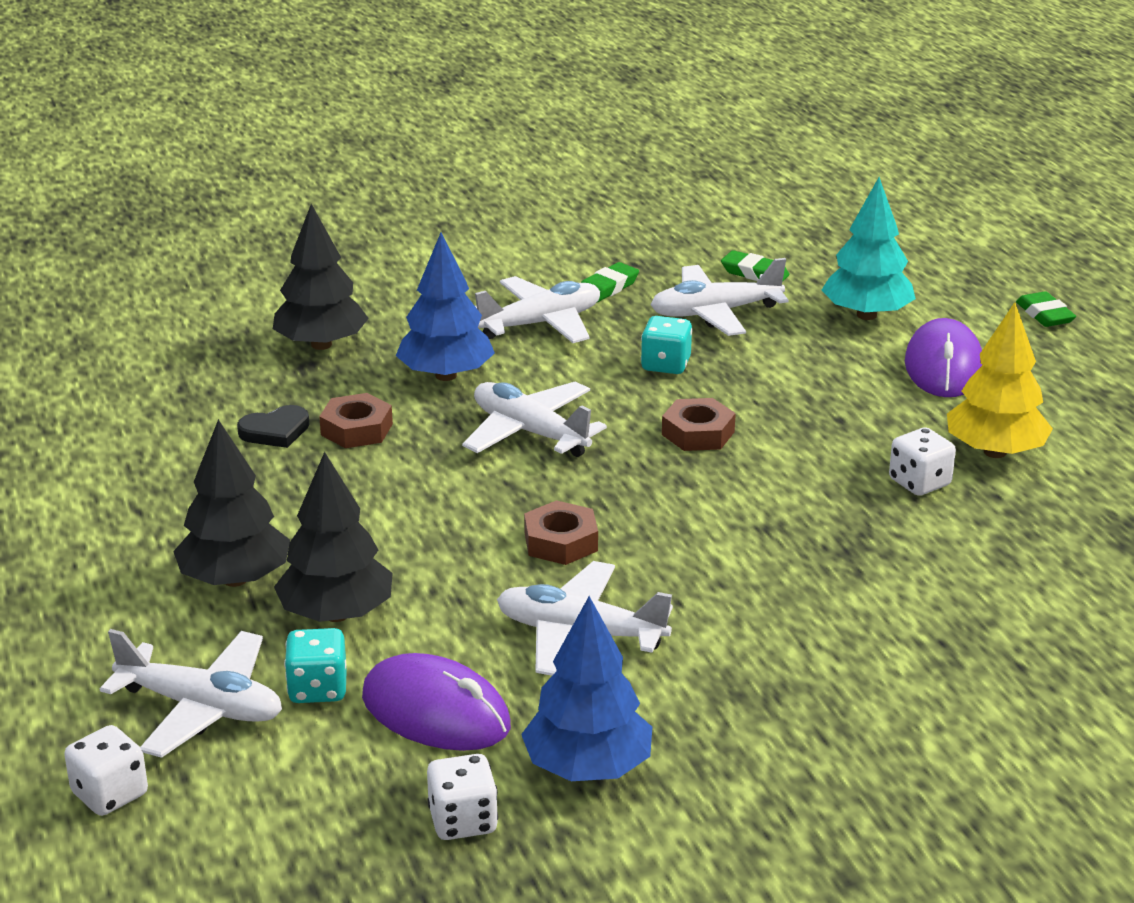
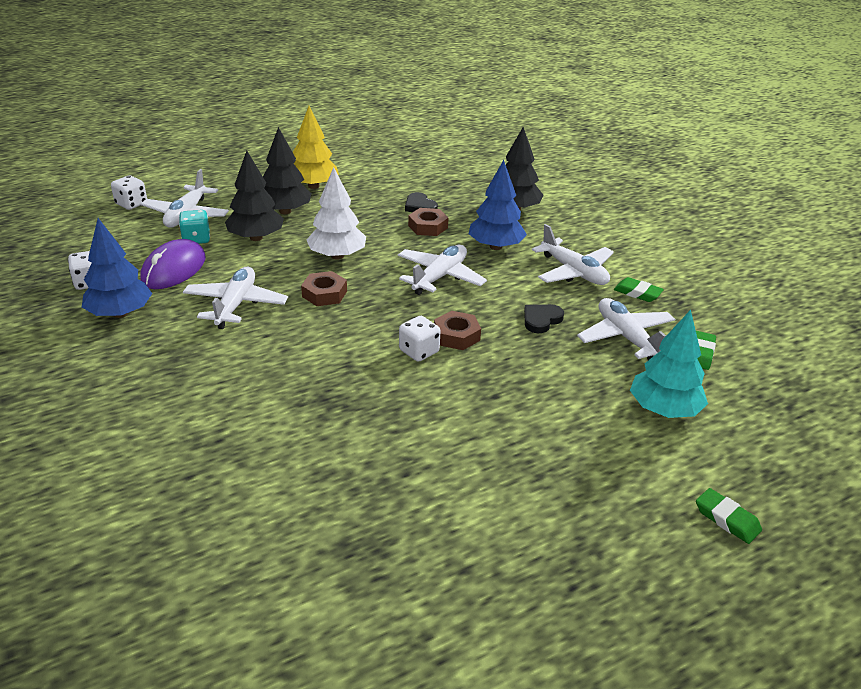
camera: 80 degrees right, 5 degrees up
turquoise dice [641,316,693,374] -> black heart [524,304,564,333]
white dice [889,427,956,496] -> white dice moved to [399,316,440,362]
purple mouse [905,318,983,397] -> none
yellow tree [947,302,1053,458] -> yellow tree moved to [293,106,339,189]
green eraser [1016,291,1076,327] -> green eraser turned 75 degrees clockwise [696,488,762,544]
none -> white tree [306,167,366,259]

